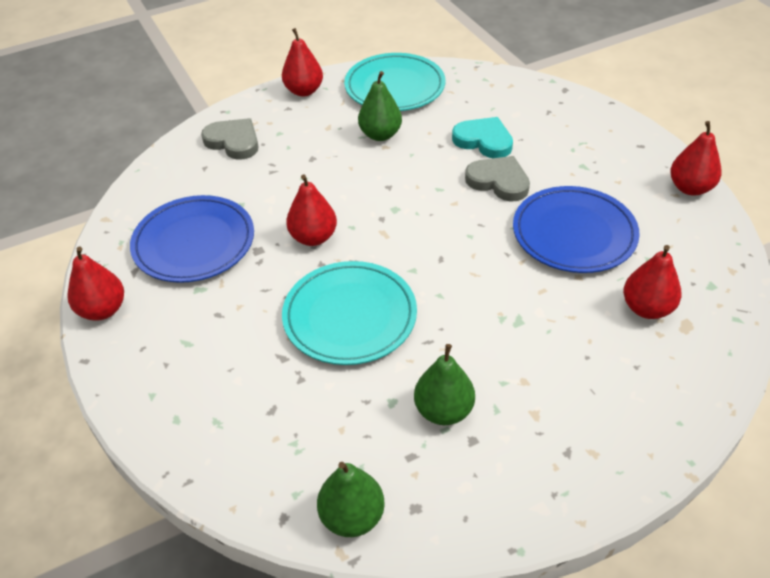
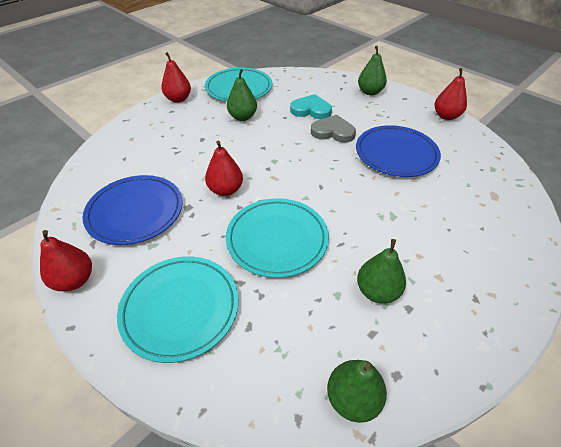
camera: 20 degrees left, 0 degrees up
grey heart [201,118,259,160] -> none
red pear [623,245,682,319] -> none
none -> turquoise plate [117,256,239,363]
none -> green pear [358,46,387,95]

